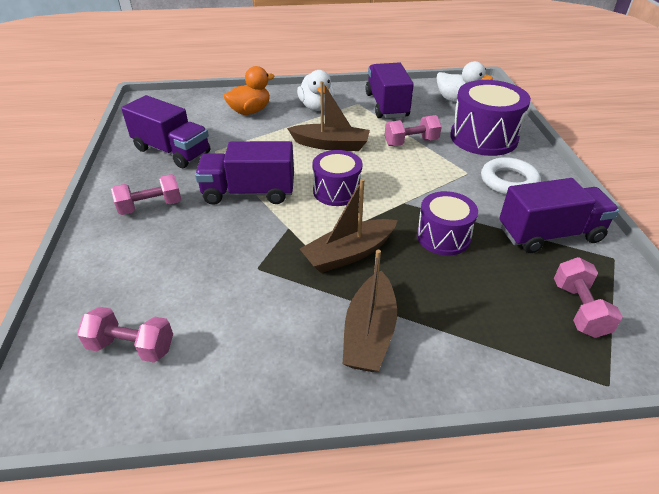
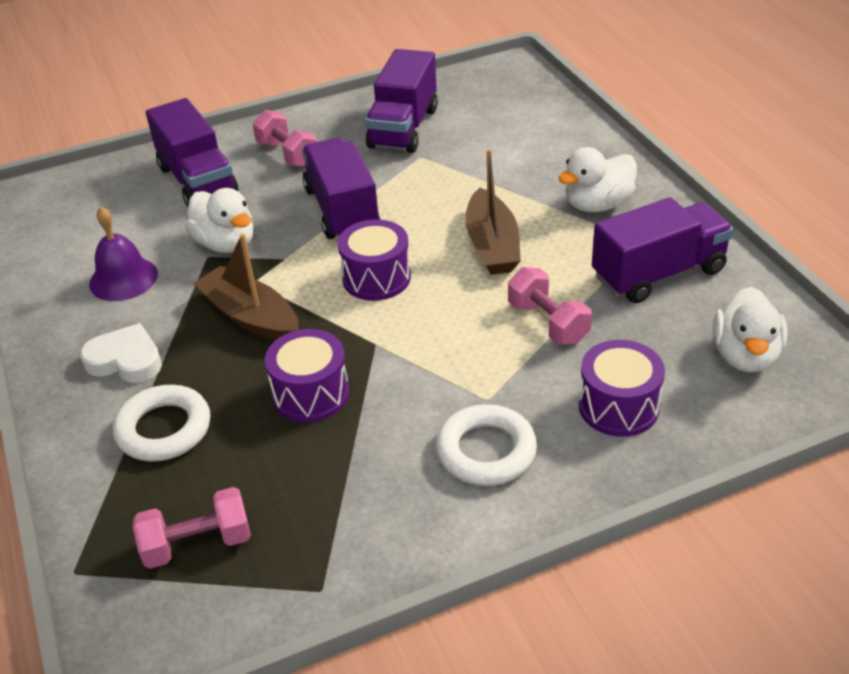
camera: 75 degrees right, 0 degrees up
pink dumbbell [77,307,173,363] -> none
orange duck [224,66,275,115] -> none
brown boat [343,250,397,372] -> white heart [80,323,162,383]
purple drum [450,80,531,156] -> purple drum [579,340,665,437], size x0.63
purple truck [499,178,619,253] -> purple truck moved to [146,98,238,206]
none -> purple bell [89,207,158,301]
none -> white ring [113,385,210,461]
none -> white duck [185,188,253,253]

